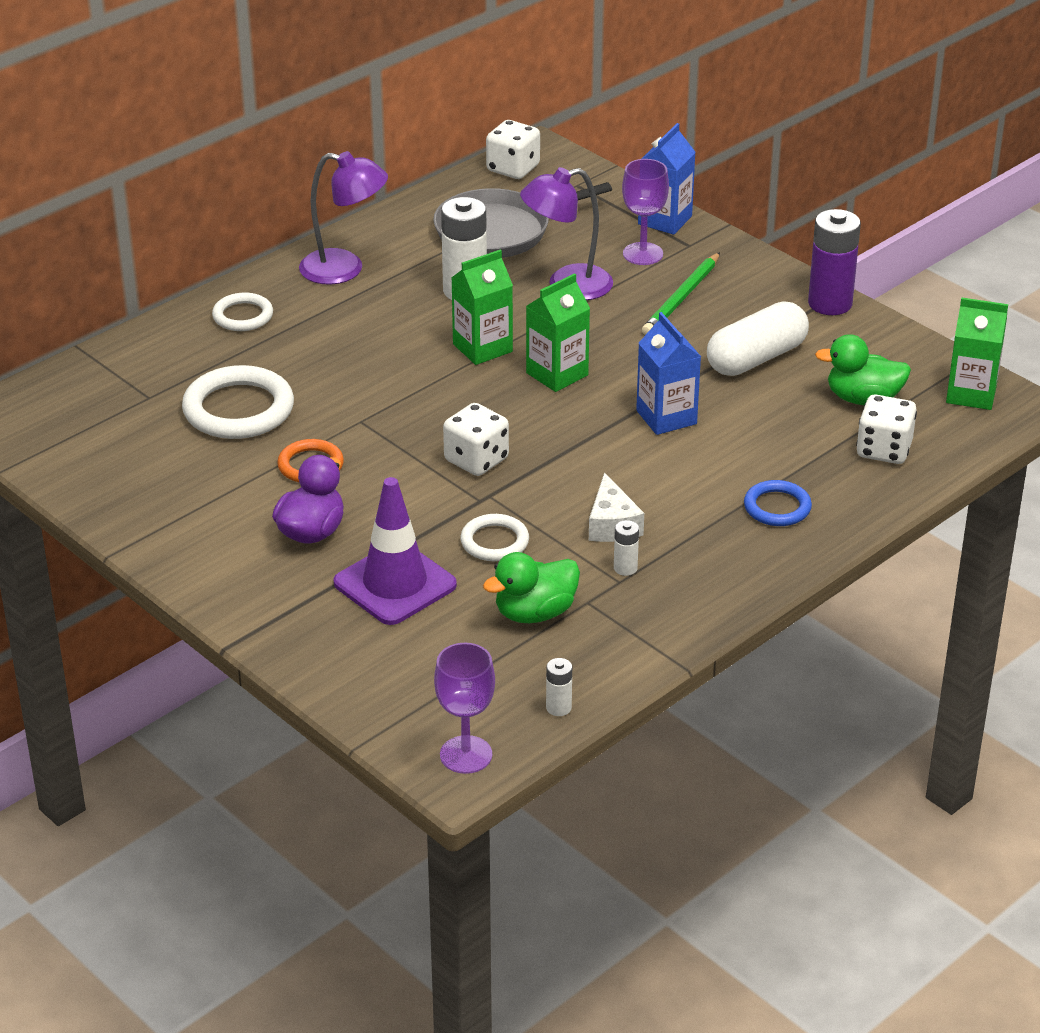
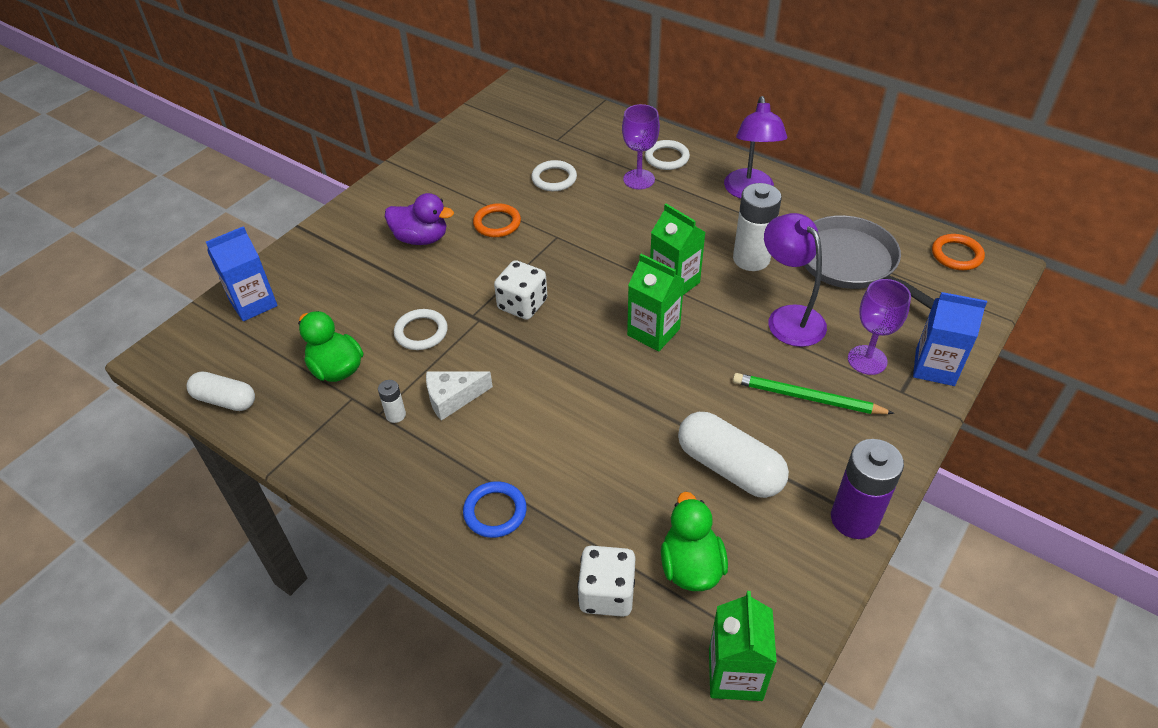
camera: 80 degrees right, 10 degrees up
white ring [182,365,294,439] -> white ring [531,160,577,191], size x0.58
purple traffic cone [333,477,457,625] -> none
purple goblet [434,643,495,774] -> purple goblet moved to [622,104,660,190]
white dice [486,120,540,179] -> orange ring [932,234,985,270]
white battery [546,658,572,716] -> white capsule [187,372,255,411]
blue carton [636,312,701,435] -> blue carton moved to [206,226,278,321]

